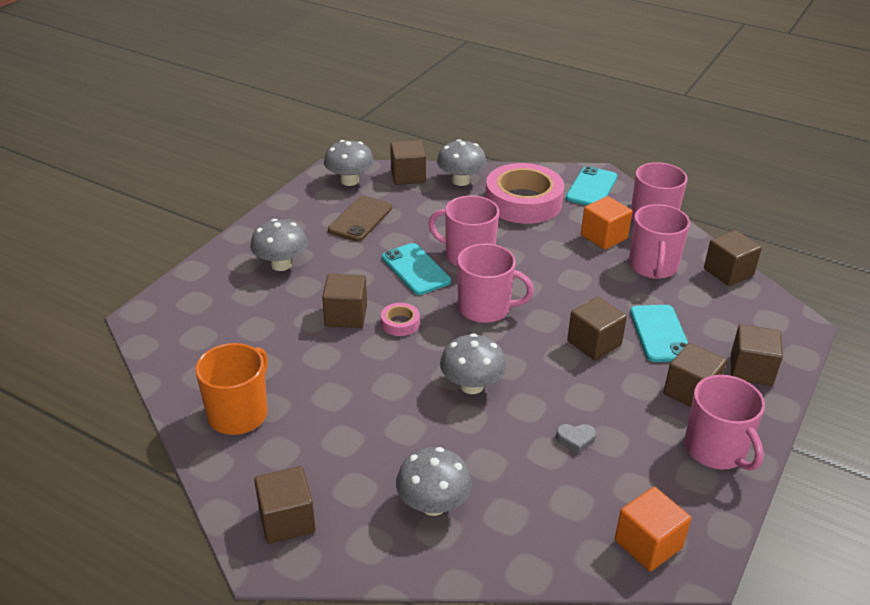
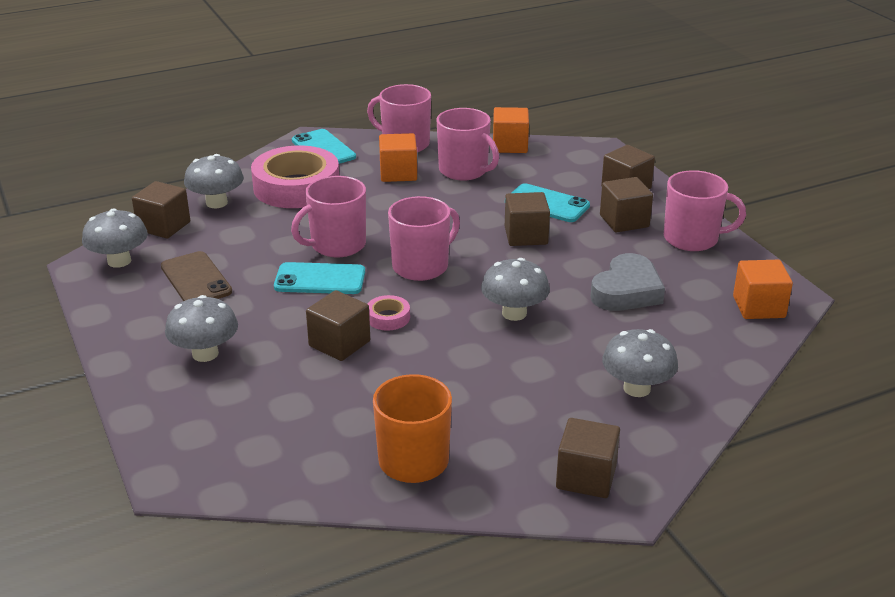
camera: 55 degrees left, 5 degrees down
grey heart [556,424,596,454] -> grey heart [590,253,665,311], size x2.20
brown cube [704,230,762,286] -> orange cube [493,107,529,153]

